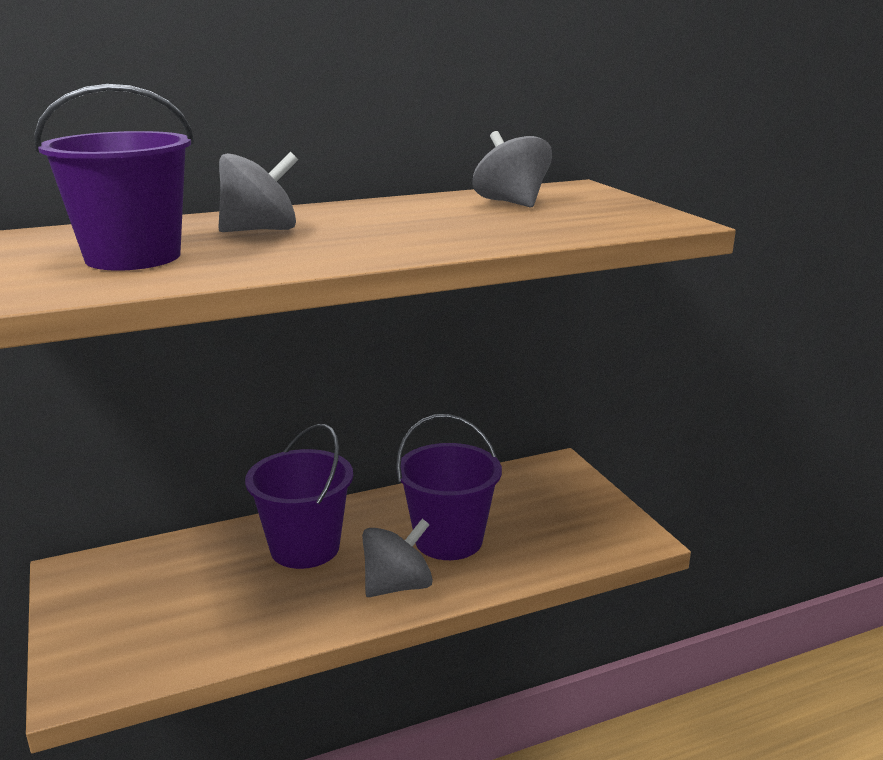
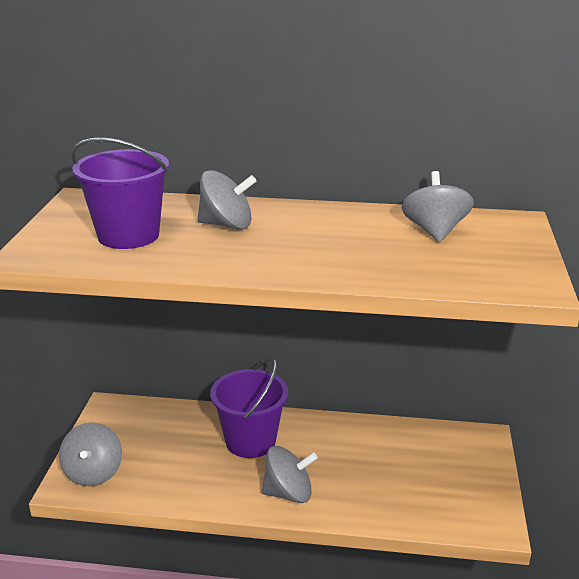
camera: 30 degrees right, 5 degrees up
purple bucket [396,414,502,560] -> none
none -> grey spinning top [59,423,122,486]

